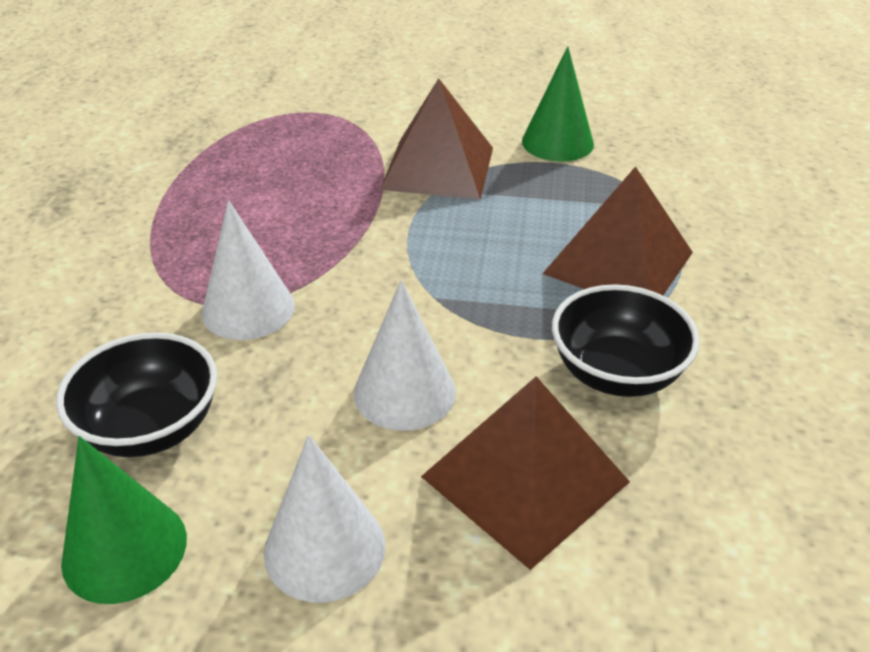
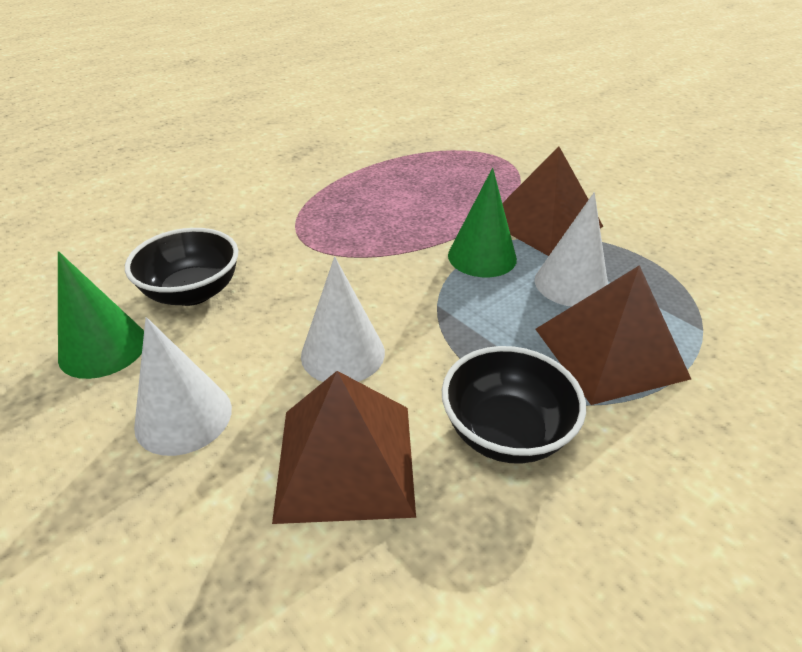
camera: 40 degrees right, 0 degrees up
white cone [202,200,295,340] -> white cone moved to [535,192,608,307]
green cone [522,46,594,162] -> green cone moved to [448,168,517,277]

